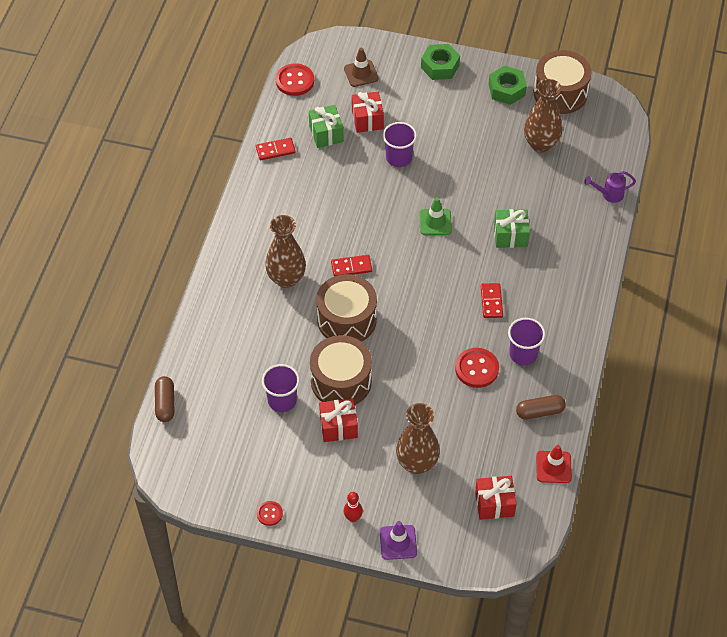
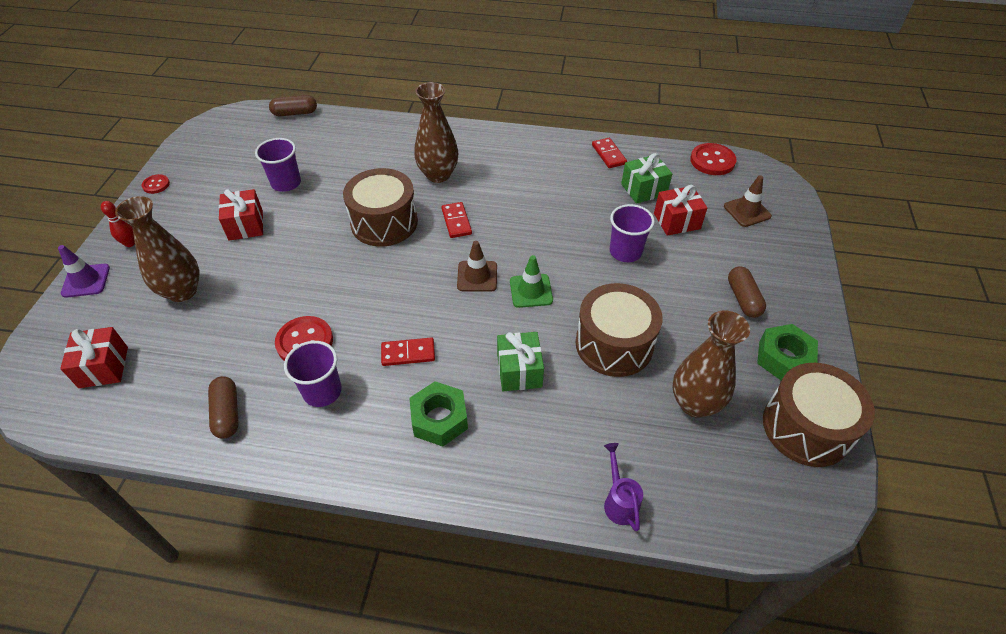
camera: 85 degrees right, 5 degrees down
brown drum [310,335,372,405] -> brown drum moved to [576,283,663,377]
green nut [421,44,460,80] -> green nut moved to [409,381,468,447]
red traffic cone [536,445,572,483] -> none
none -> brown traffic cone [457,241,497,292]
none -> brown capsule [728,267,766,318]

